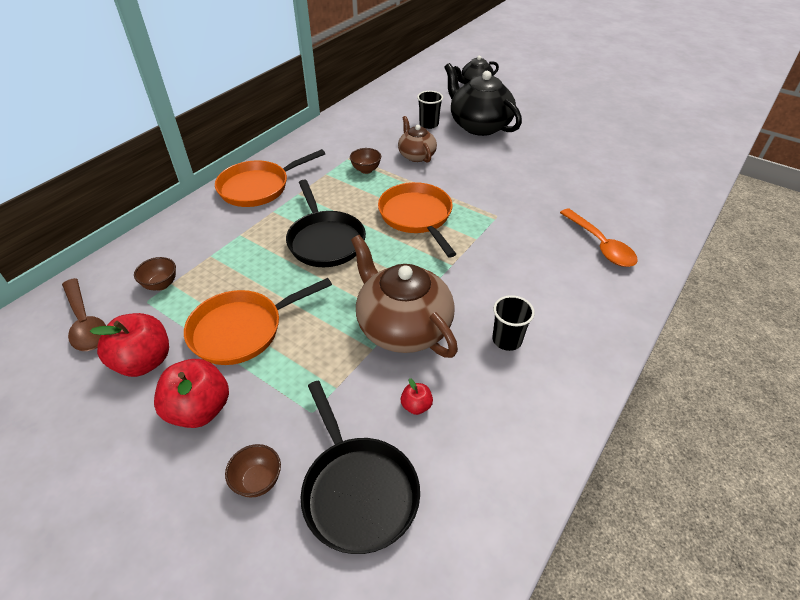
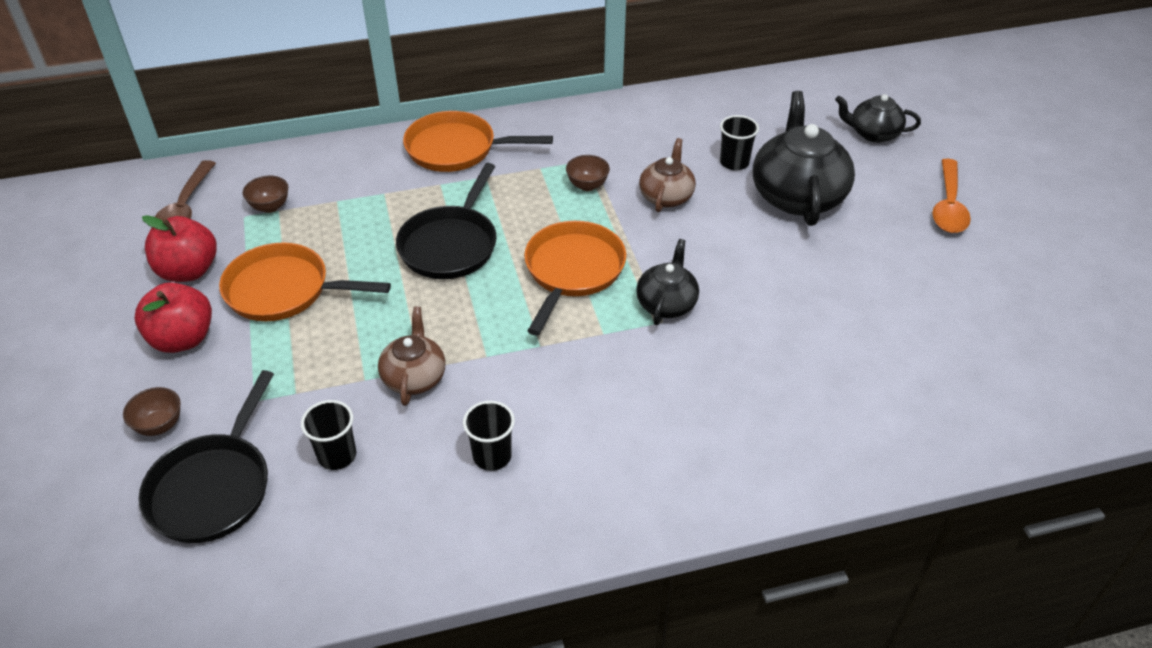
camera: 40 degrees right, 0 degrees up
brown teapot [351,235,458,358] -> brown teapot [378,306,445,406], size x0.57
red apple [401,378,433,415] -> black cup [301,400,356,470]
orange spoon [560,208,638,267] -> orange spoon moved to [932,159,971,233]
none -> black teapot [636,239,699,325]

